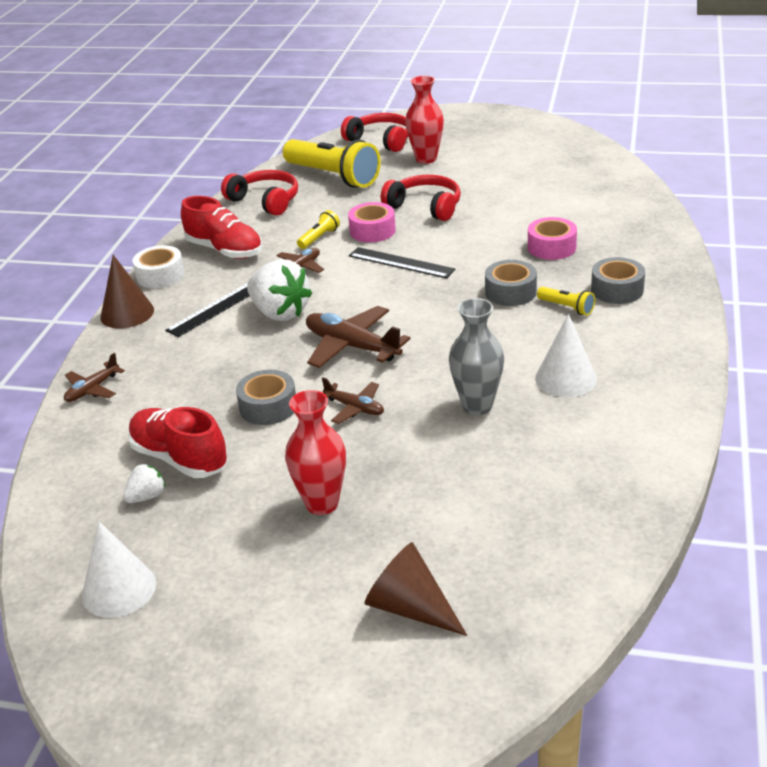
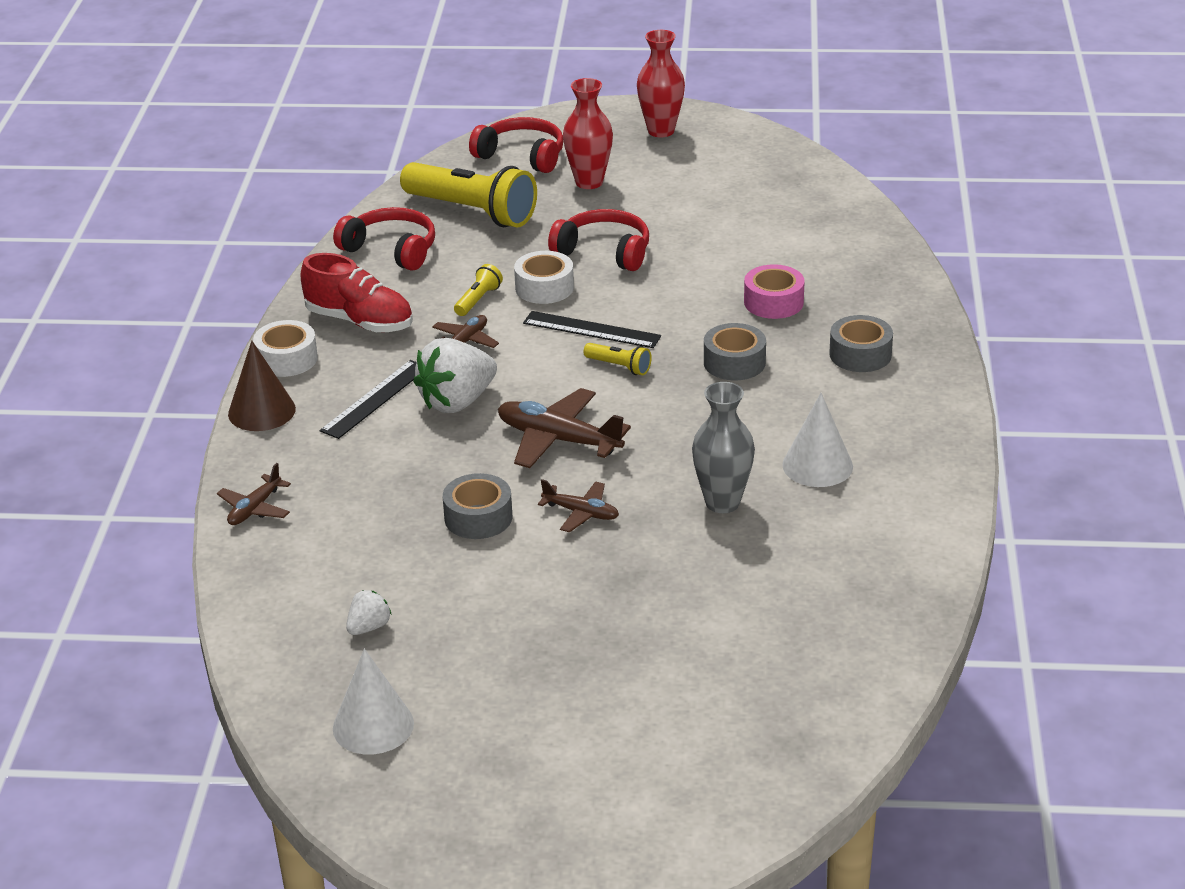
camera: 10 degrees left, 0 degrees up
red shoe [128,407,228,478] -> none
white strawberry [247,259,312,321] -> white strawberry turned 105 degrees clockwise [413,338,497,413]
red vase [285,390,346,515] -> red vase moved to [637,30,685,137]
pink tape [348,202,396,242] -> white tape [514,251,574,304]
brown cone [365,542,468,636] -> none
yellow flashlight [537,287,595,316] -> yellow flashlight moved to [583,343,652,375]

